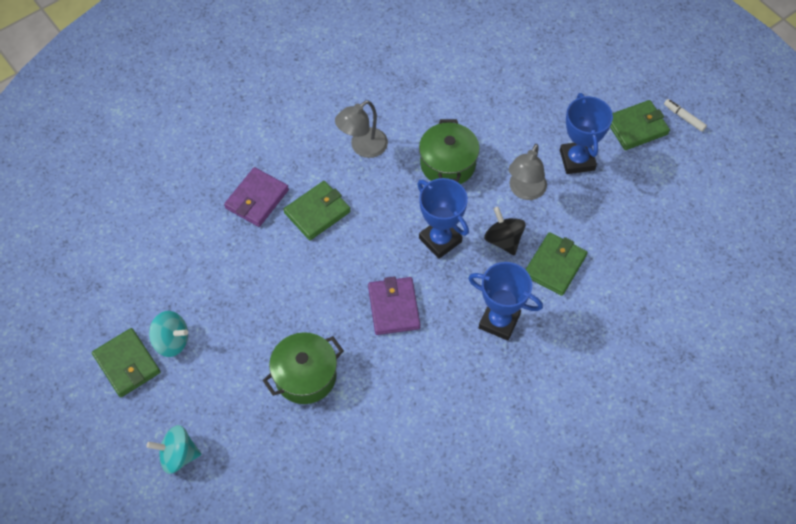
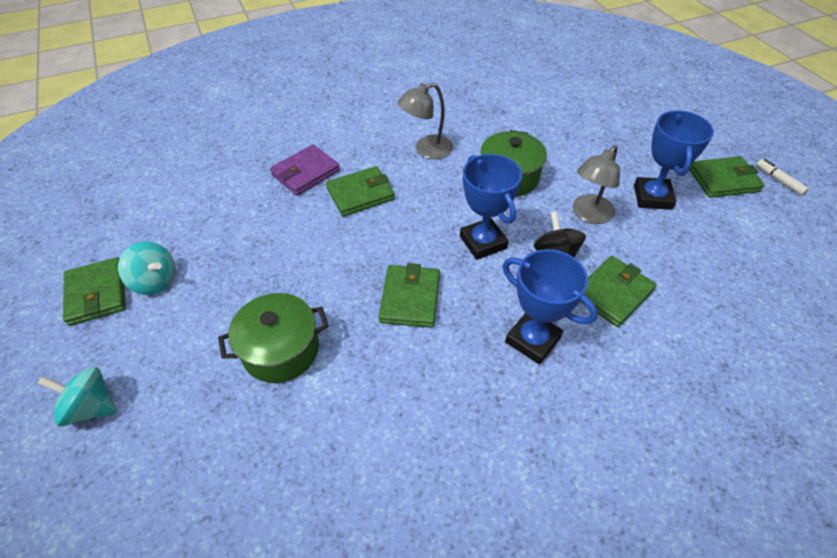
camera: 15 degrees right, 10 degrees down
purple wallet [368,276,421,335] -> green wallet [379,263,440,328]

